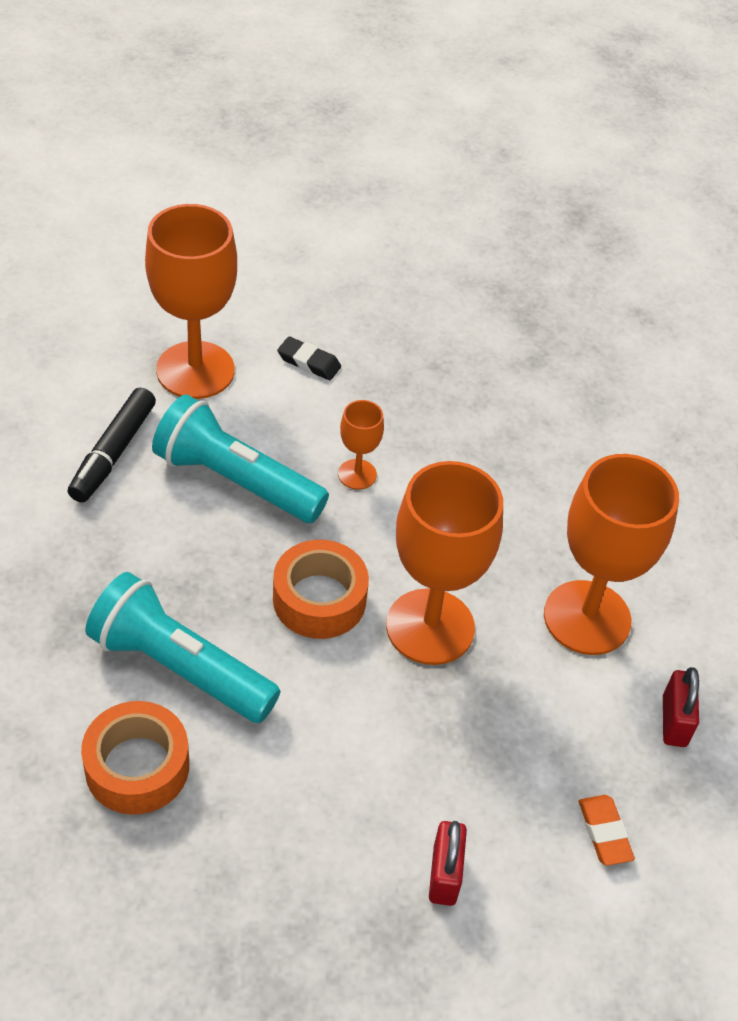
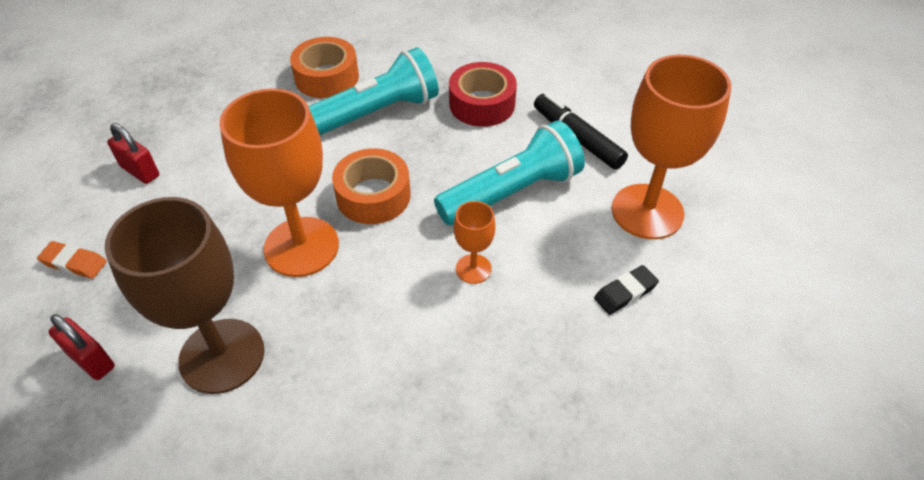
camera: 125 degrees right, 0 degrees up
orange goblet [544,454,679,655] -> brown goblet [105,197,264,394]
none -> red tape [449,62,517,127]

